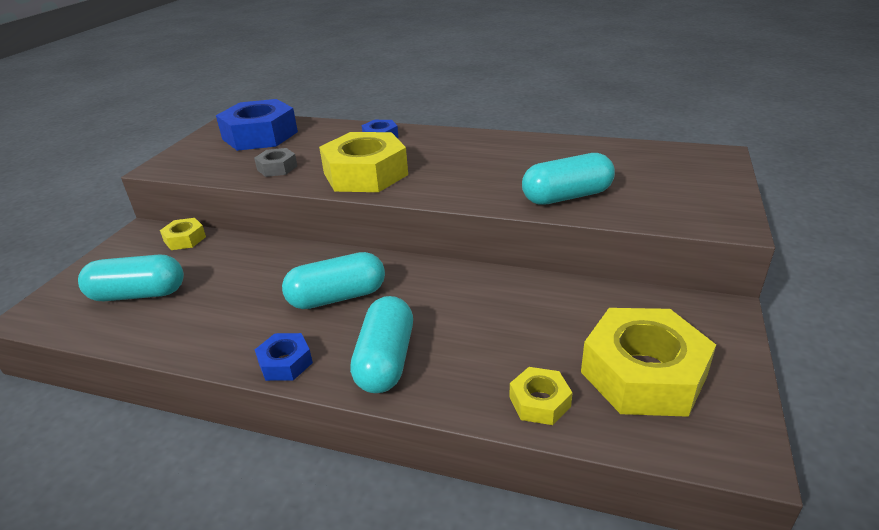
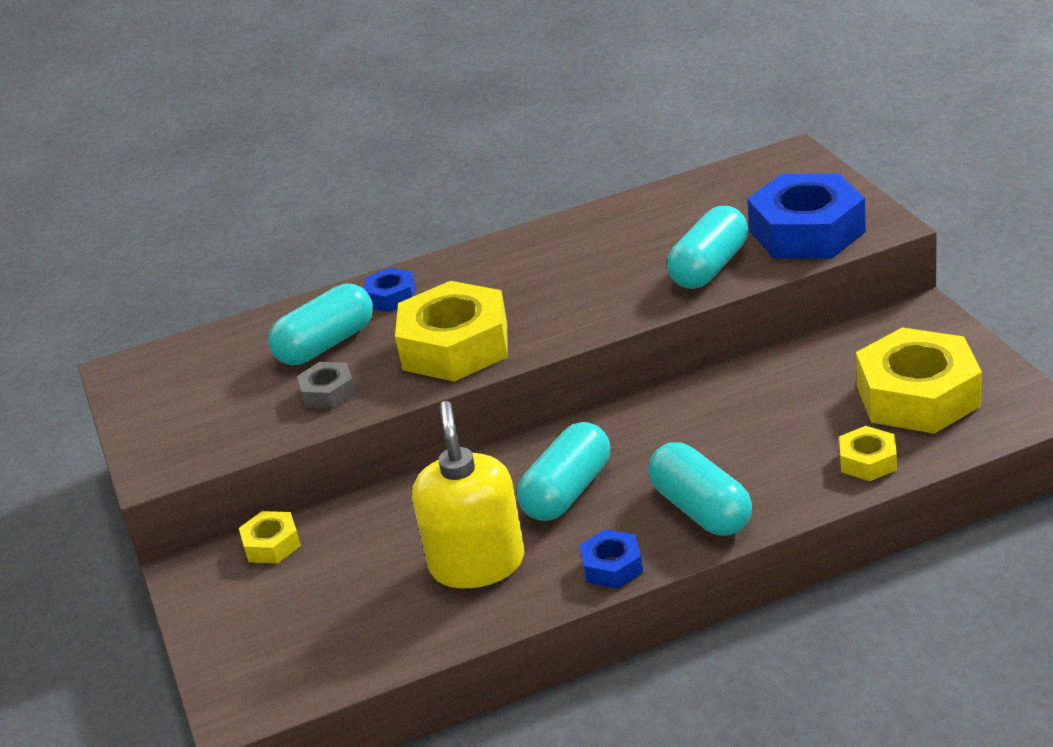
camera: 35 degrees left, 0 degrees up
turquoise capsule [78,254,184,301] -> turquoise capsule moved to [268,284,373,365]
blue nut [216,99,298,151] -> blue nut moved to [747,173,866,258]
none -> yellow soap dispenser [412,401,524,588]

